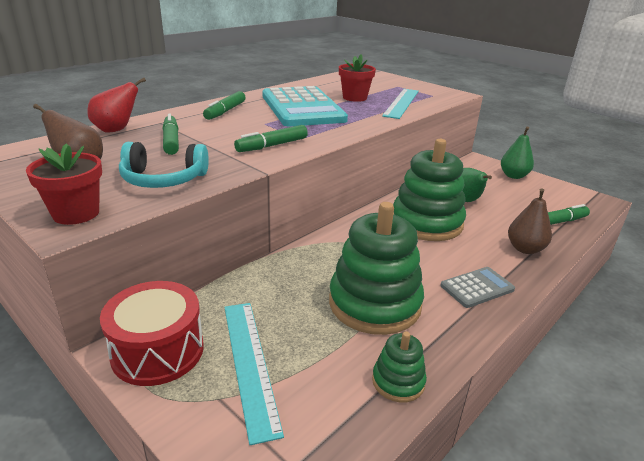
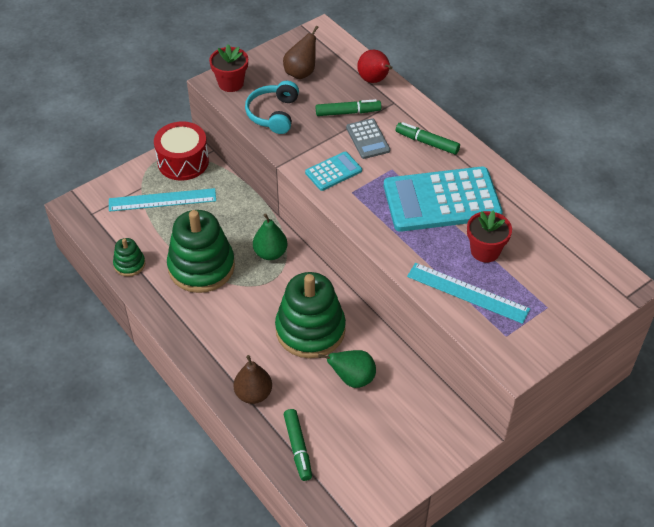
camera: 100 degrees right, 20 degrees up
green marker [234,125,308,152] -> turquoise calculator [305,152,362,191]
grey calculator [440,267,515,308] -> grey calculator moved to [346,118,390,159]
green pear [501,126,534,179] -> green pear moved to [253,214,288,260]

